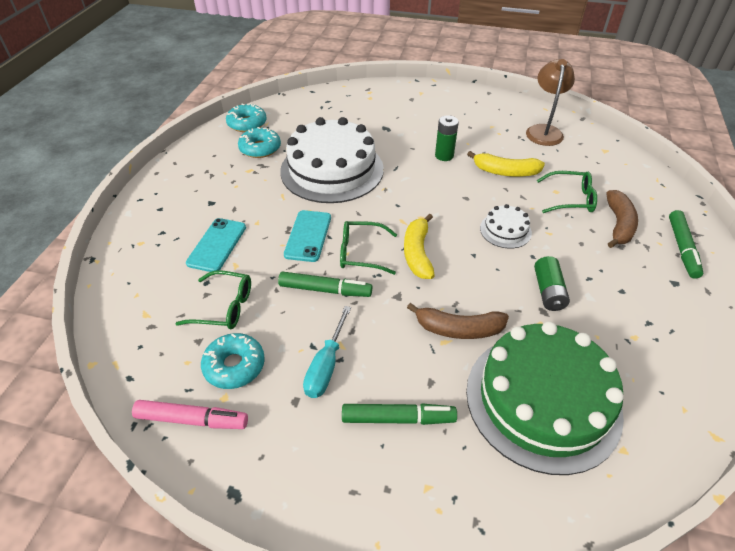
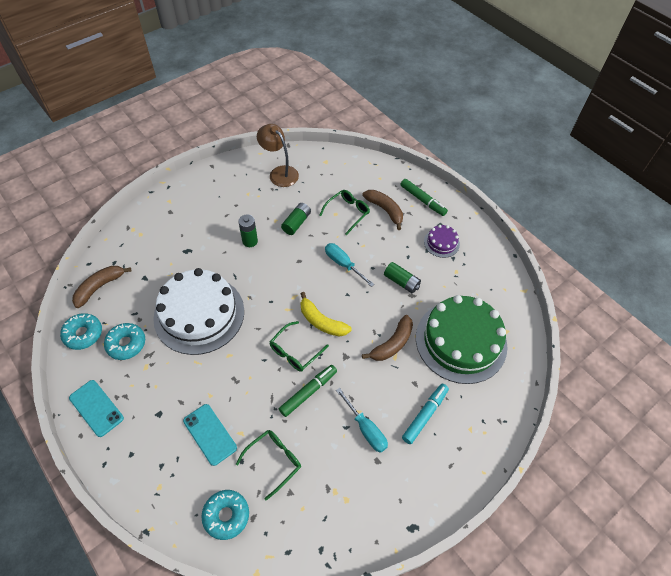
camera: 55 degrees left, 10 degrees up
pink marker [132,400,248,429] -> none
turquoise donut [201,333,265,389] -> turquoise donut moved to [202,490,249,540]
turquoise phone [284,210,331,262] -> turquoise phone moved to [69,380,124,437]
green marker [342,403,457,425] -> turquoise marker [402,384,449,444]
yellow banana [467,151,545,177] -> green battery [281,203,311,235]
white cake [480,204,532,249] -> turquoise screwdriver [325,243,374,287]
none -> brown banana [72,266,131,308]
none -> purple cake [424,225,460,258]

